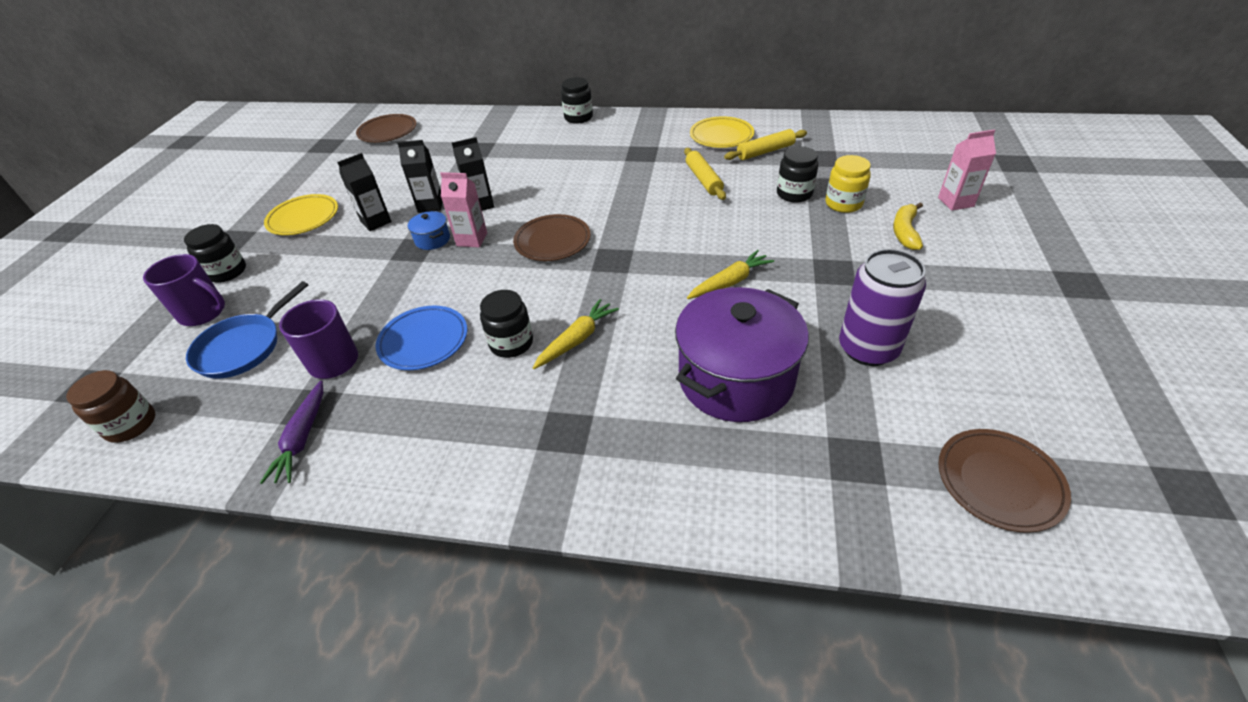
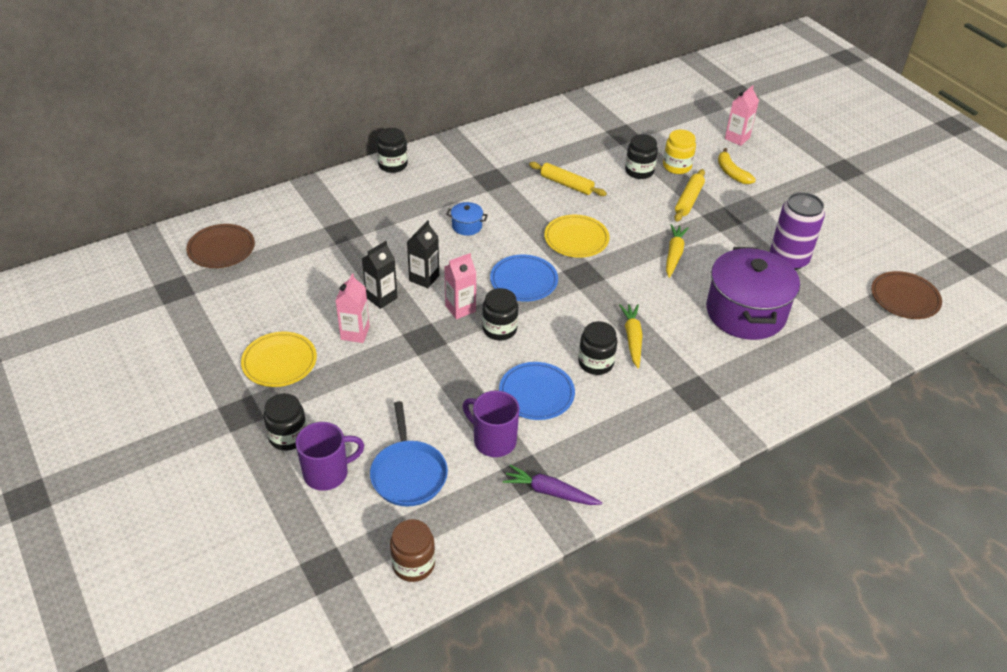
camera: 45 degrees left, 0 degrees up
purple carrot [260,380,323,484] -> purple carrot turned 150 degrees clockwise [503,465,603,505]
black carton [337,153,392,231] -> pink carton [335,273,370,343]
blue pot [408,211,450,250] -> blue pot moved to [446,202,488,236]
brown plate [513,214,591,261] -> blue plate [490,255,558,301]
yellow plate [690,116,754,148] -> yellow plate moved to [544,215,609,258]
yellow rolling pin [724,129,807,160] -> yellow rolling pin moved to [674,169,705,222]
none -> black jar [482,288,518,341]

